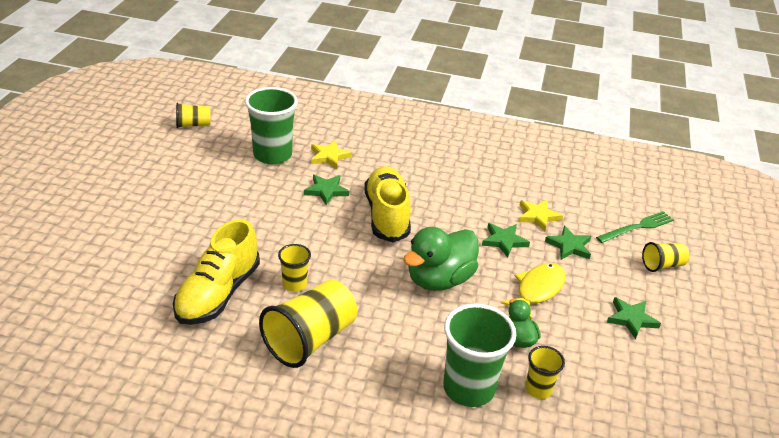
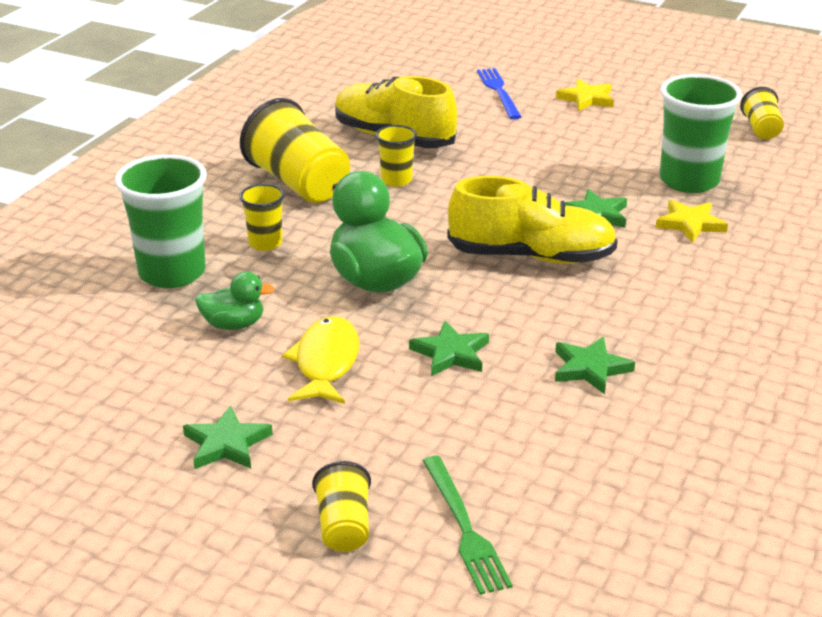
camera: 105 degrees right, 5 degrees down
yellow fish [501,263,566,320] -> yellow fish turned 135 degrees counterclockwise [282,316,359,404]
yellow star [518,200,563,231] -> yellow star moved to [556,79,614,111]
yellow cup [525,346,565,399] -> yellow cup moved to [240,184,285,251]
green star [545,226,591,260] -> green star moved to [555,337,635,394]
none -> blue fork [477,68,521,119]

